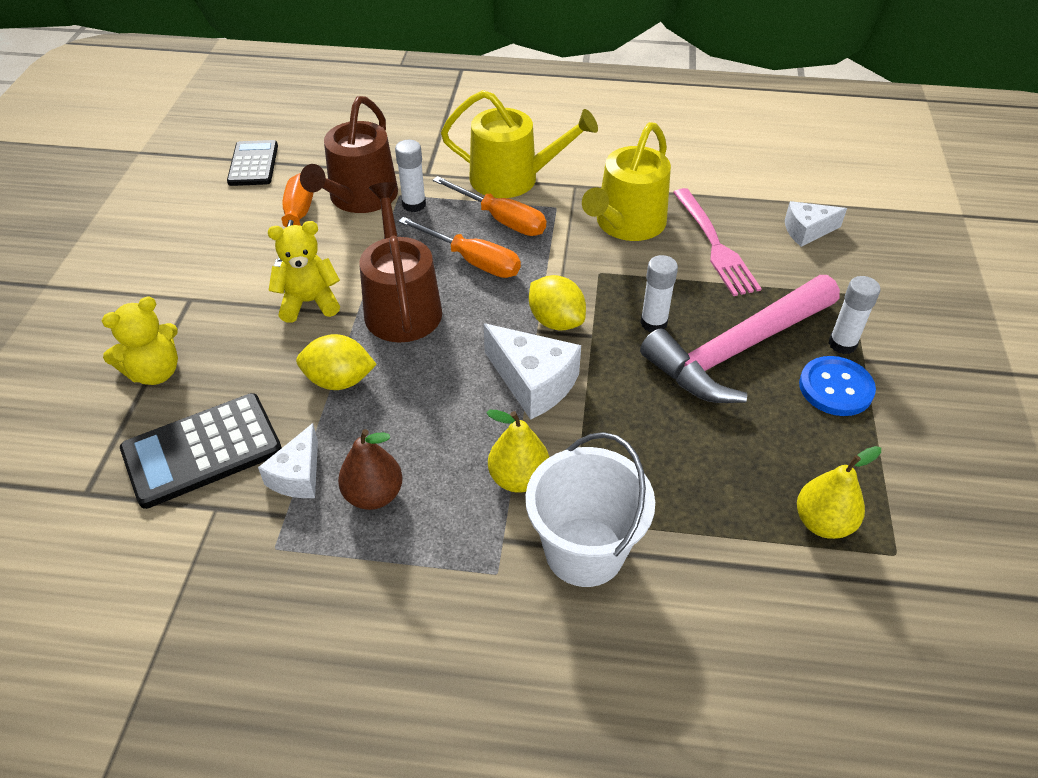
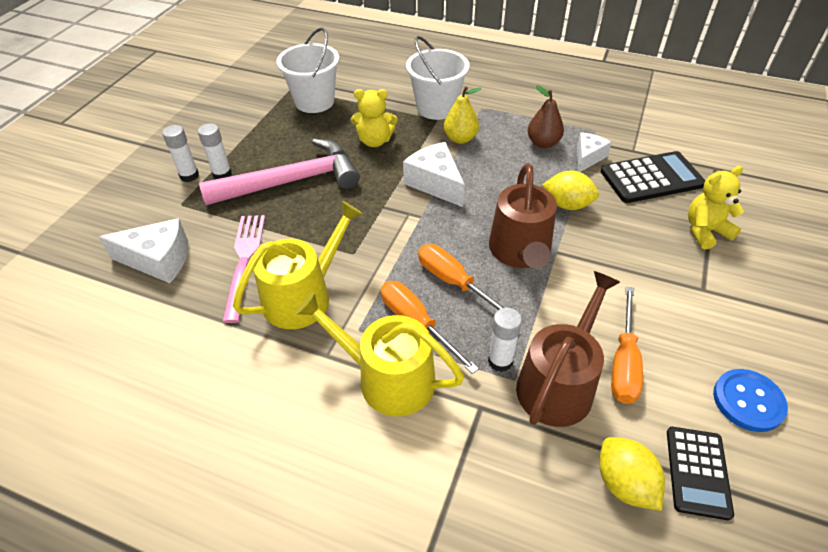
camera: 165 degrees left, 0 degrees up
yellow teddy bear [268,221,340,323] -> yellow teddy bear moved to [351,89,398,147]
yellow lemon [529,275,586,331] -> yellow lemon moved to [600,437,665,511]
white glue stick [640,255,678,332] -> white glue stick moved to [162,125,199,182]
white cheese [785,201,847,247] -> white cheese [99,218,188,283], size x1.54
yellow pear [797,446,881,539] -> white bucket [277,27,340,113]
blue button [799,356,876,416] -> blue button moved to [713,369,788,432]

